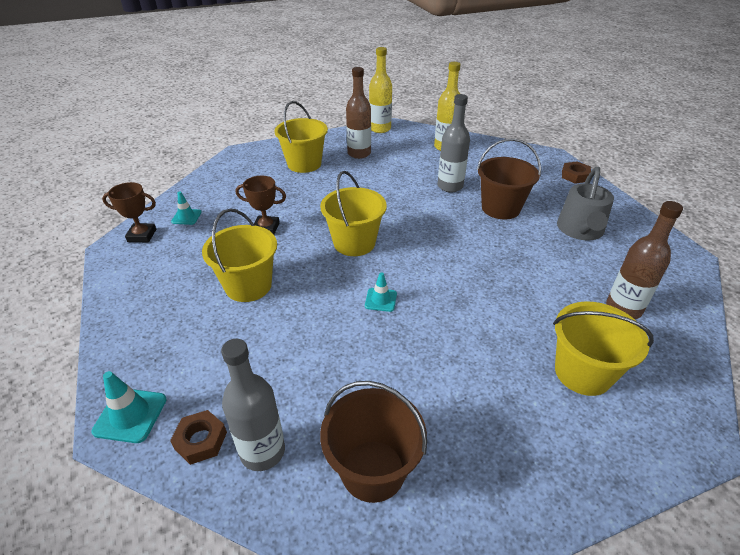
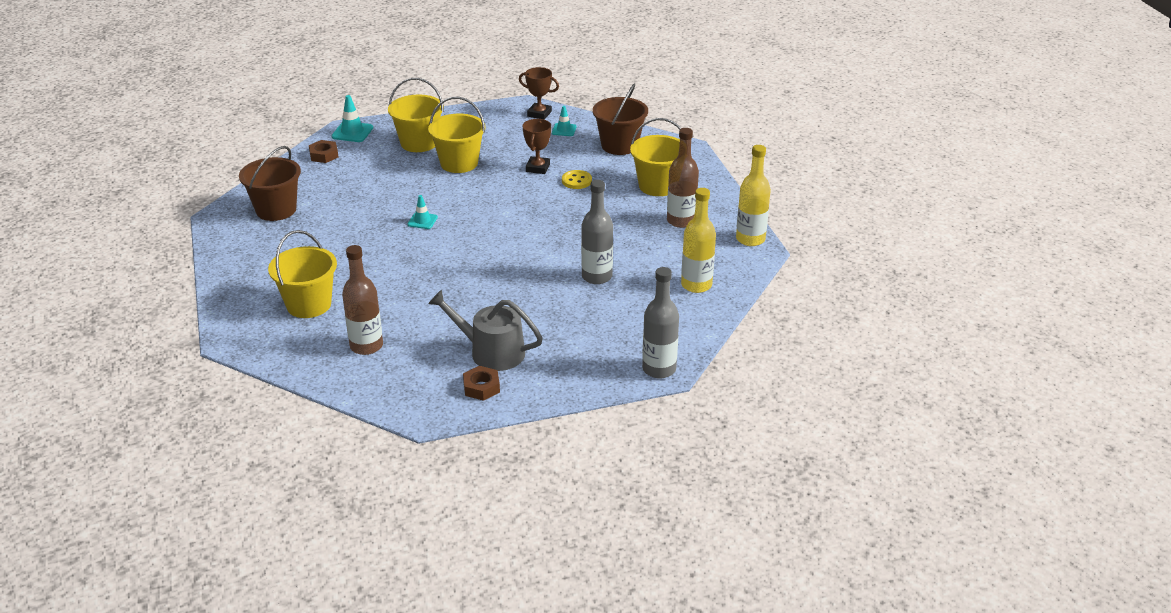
camera: 95 degrees right, 5 degrees down
brown trophy [102,182,156,242] -> brown trophy turned 75 degrees counterclockwise [519,67,559,120]
grey bottle [221,339,285,471] -> grey bottle moved to [642,267,679,378]
yellow bucket [320,171,387,256] -> yellow bucket moved to [388,78,444,152]
brown bucket [477,138,541,220] -> brown bucket moved to [593,84,648,155]
brown nut [562,161,591,184] -> brown nut moved to [463,366,500,401]
none -> yellow button [562,170,592,189]

